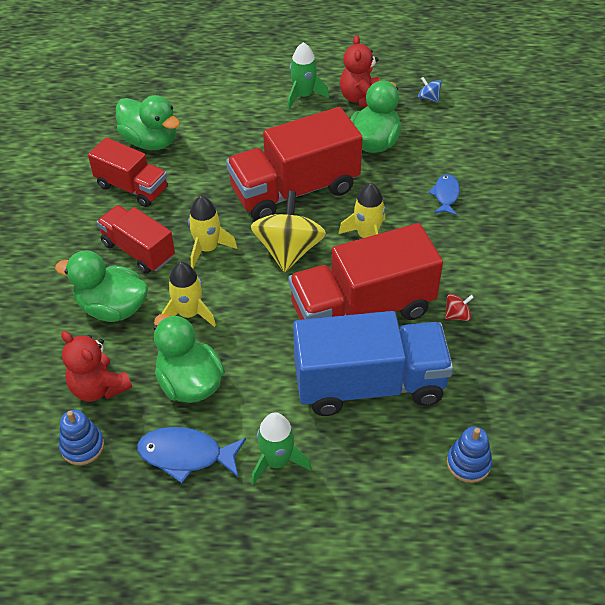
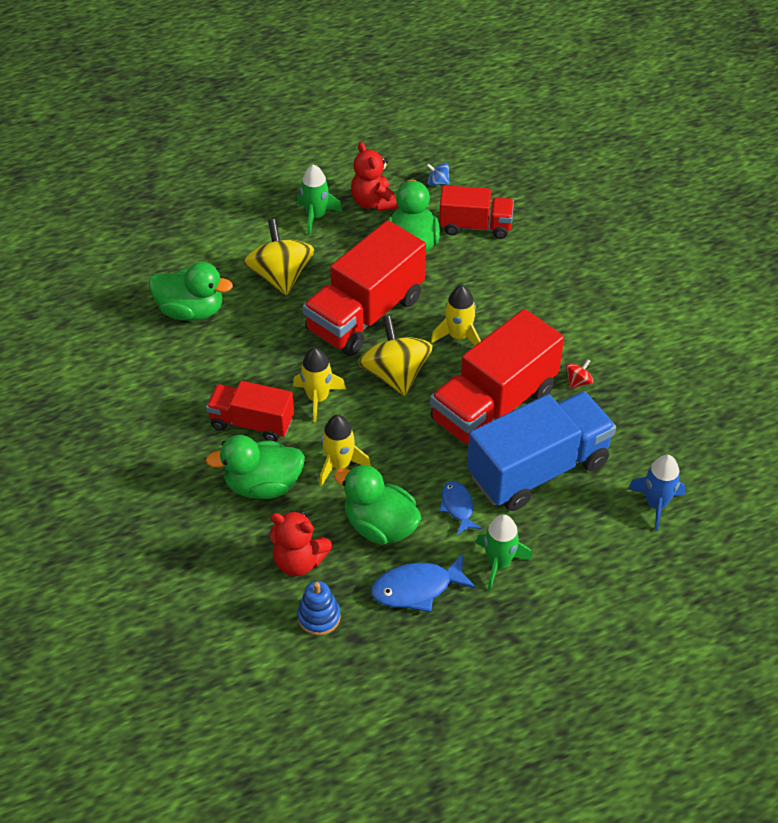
camera: 25 degrees left, 0 degrees up
red truck [88,138,168,207] -> red truck moved to [439,185,514,239]
blue fish [428,174,460,216] -> blue fish moved to [439,481,482,535]
blue stacking toy [447,427,492,483] -> blue rocket [628,455,686,531]
none -> yellow spinning top [244,219,314,295]

